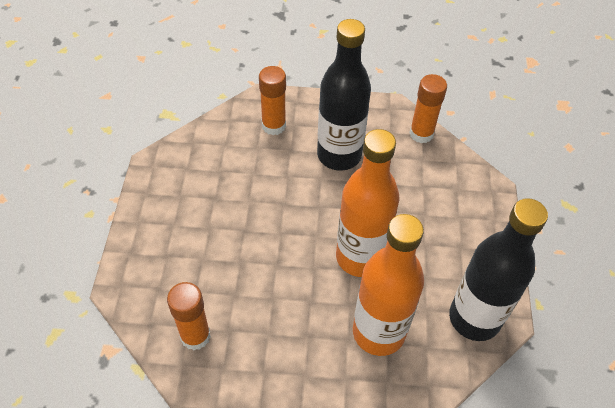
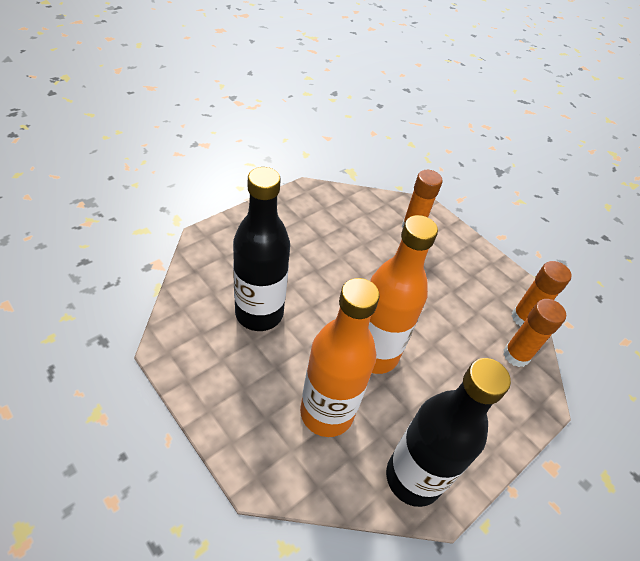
camera: 40 degrees right, 5 degrees down
orange glue stick [167,282,211,350] -> orange glue stick moved to [503,299,566,367]
black bottle [317,19,371,171] -> black bottle moved to [233,167,290,331]

